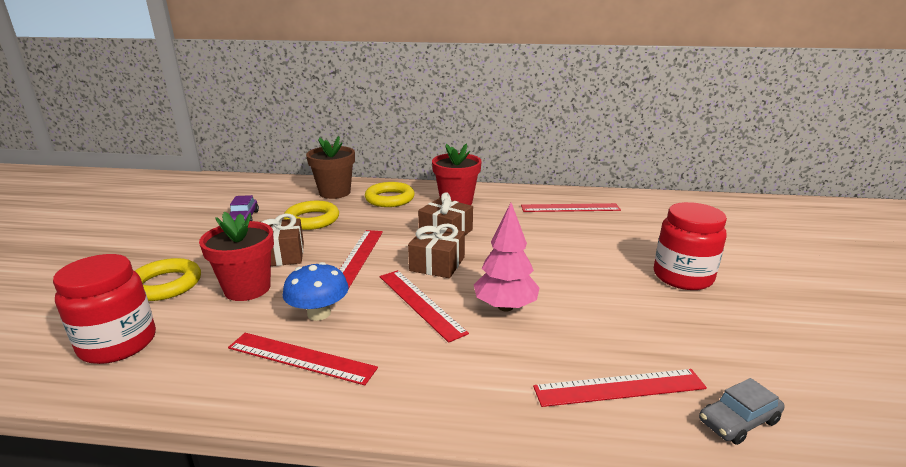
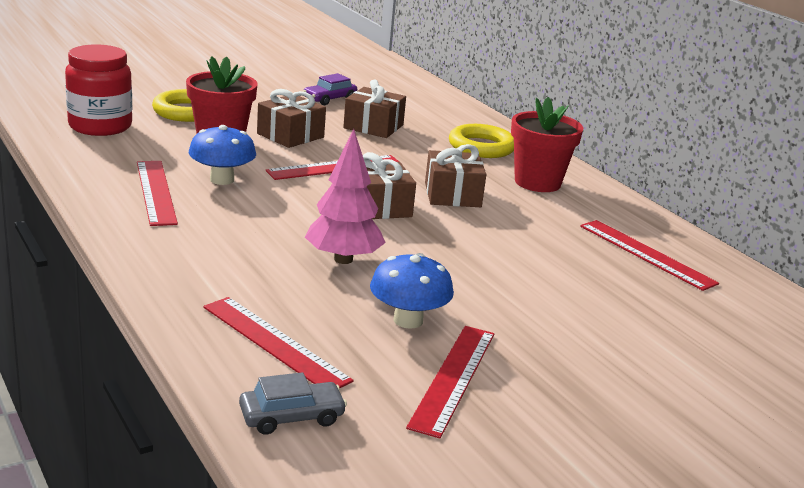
camera: 50 degrees right, 0 degrees up
yellow ring [284,201,339,230] -> brown gift [343,80,406,138]
brown flower pot [306,136,355,199] -> none
red ruler [380,270,469,343] -> red ruler moved to [406,326,494,438]
red jar [654,202,727,290] -> none
grey car [699,378,785,445] -> grey car turned 135 degrees clockwise [239,372,347,435]
none -> blue mushroom [370,253,454,329]

